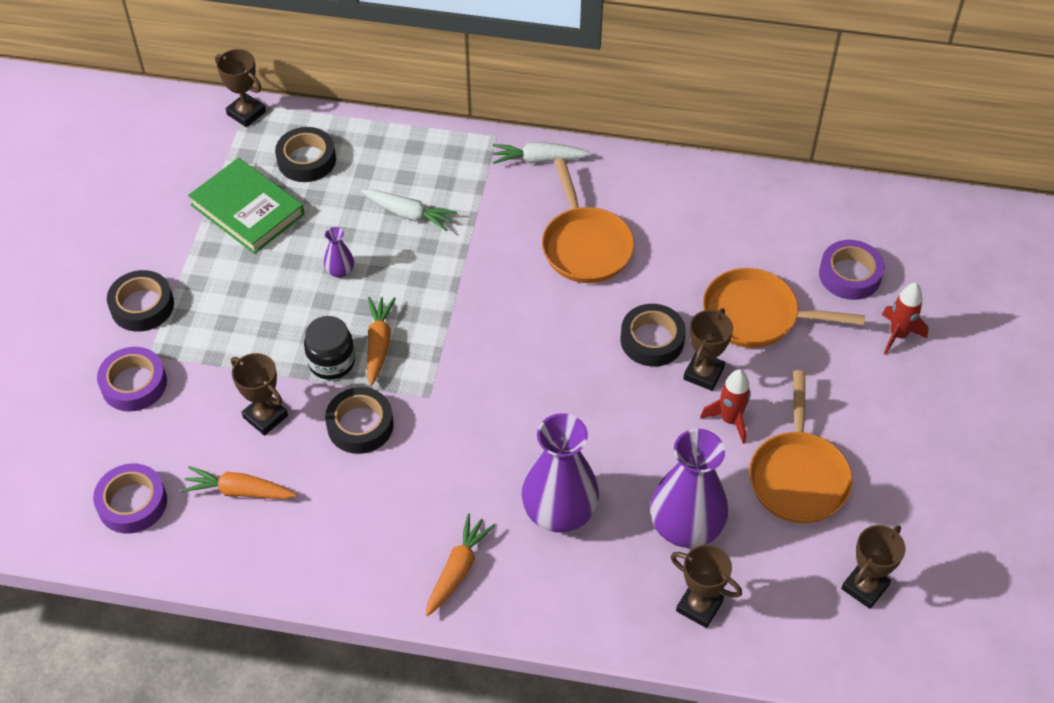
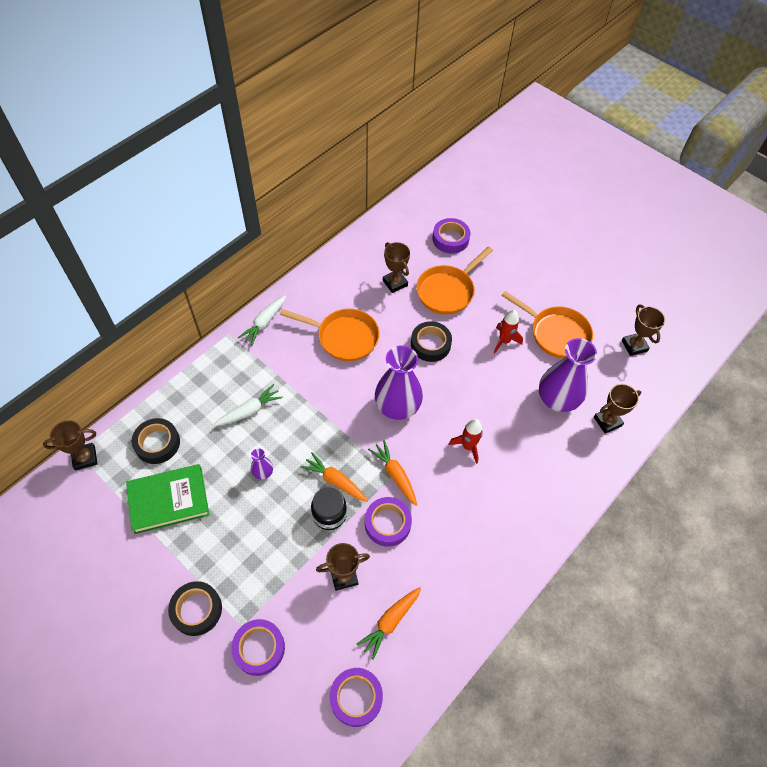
camera: 60 degrees left, 5 degrees up
black tape [325,387,394,454] -> purple tape [365,497,412,547]
orange carrot [426,514,496,616] -> orange carrot moved to [368,440,417,506]
purple vase [522,413,599,533] -> purple vase moved to [375,346,423,420]
brown trophy [683,308,733,391] -> brown trophy moved to [383,242,410,293]
red rocket [882,283,928,355] -> red rocket moved to [449,419,483,464]

